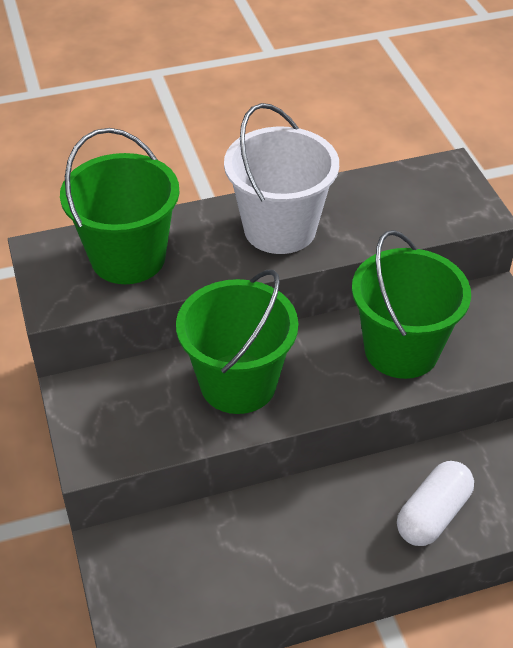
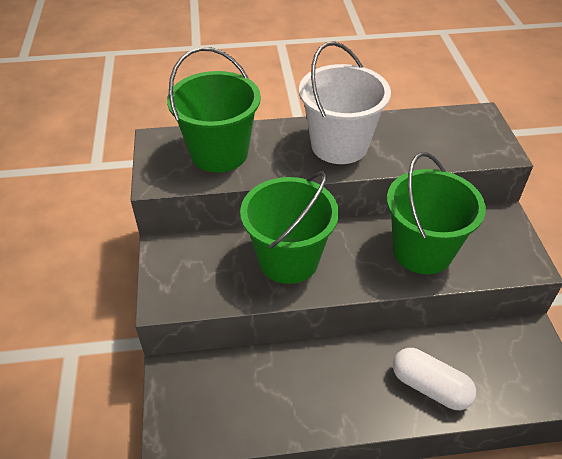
camera: 10 degrees right, 0 degrees up
white capsule [397,461,474,546] -> white capsule turned 75 degrees clockwise [393,348,476,410]

